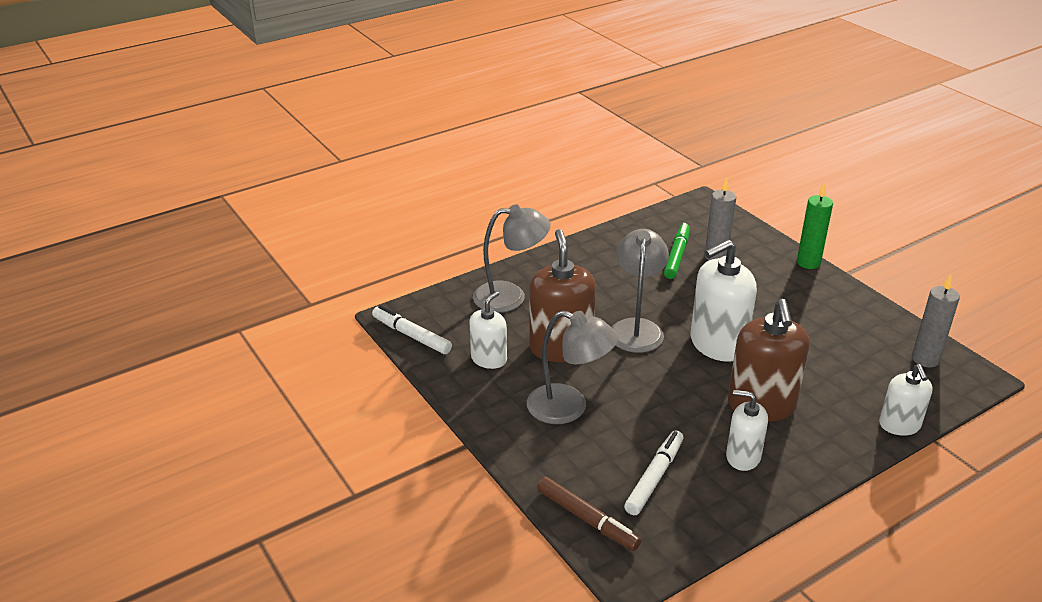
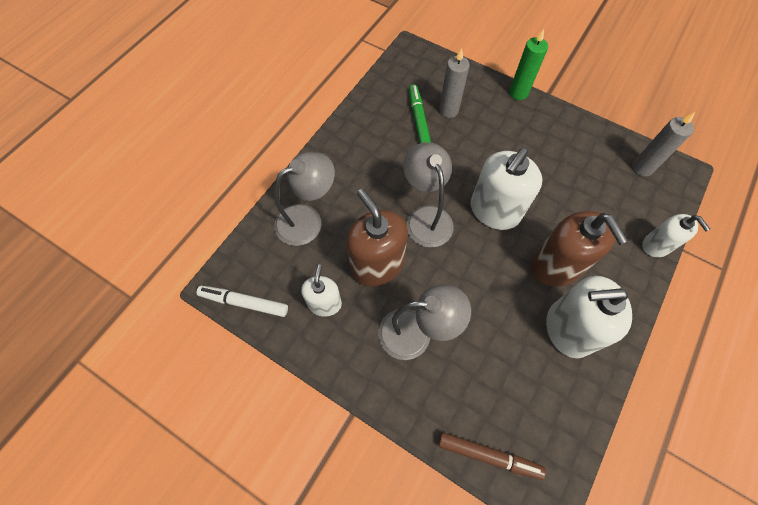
camera: 25 degrees left, 30 degrees up
white marker [624,431,684,515] -> none
white soap dispenser [726,390,768,471] -> white soap dispenser [546,276,632,358], size x1.69

